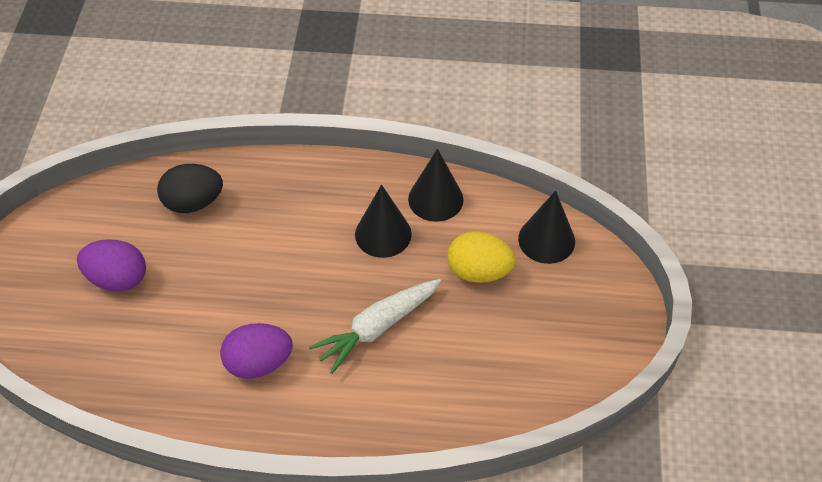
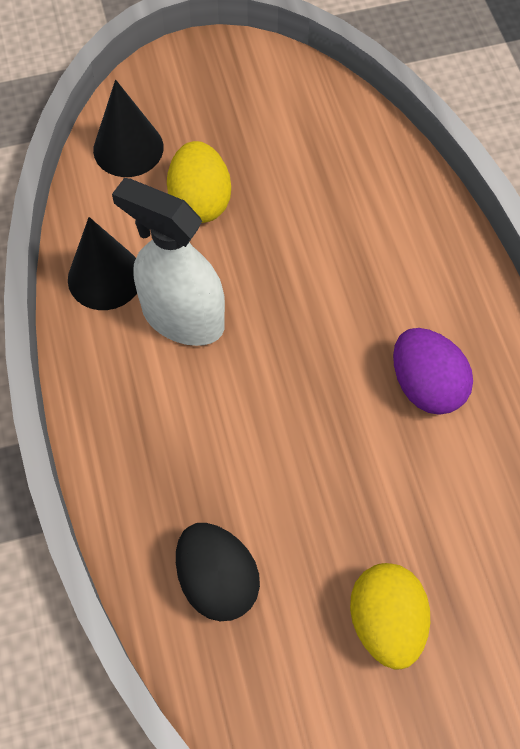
camera: 110 degrees left, 10 degrees up
purple egg [77,239,146,292] -> yellow egg [350,563,430,670]
white carrot [309,279,441,374] -> none
black cone [355,185,412,258] -> white spray bottle [112,178,225,346]

